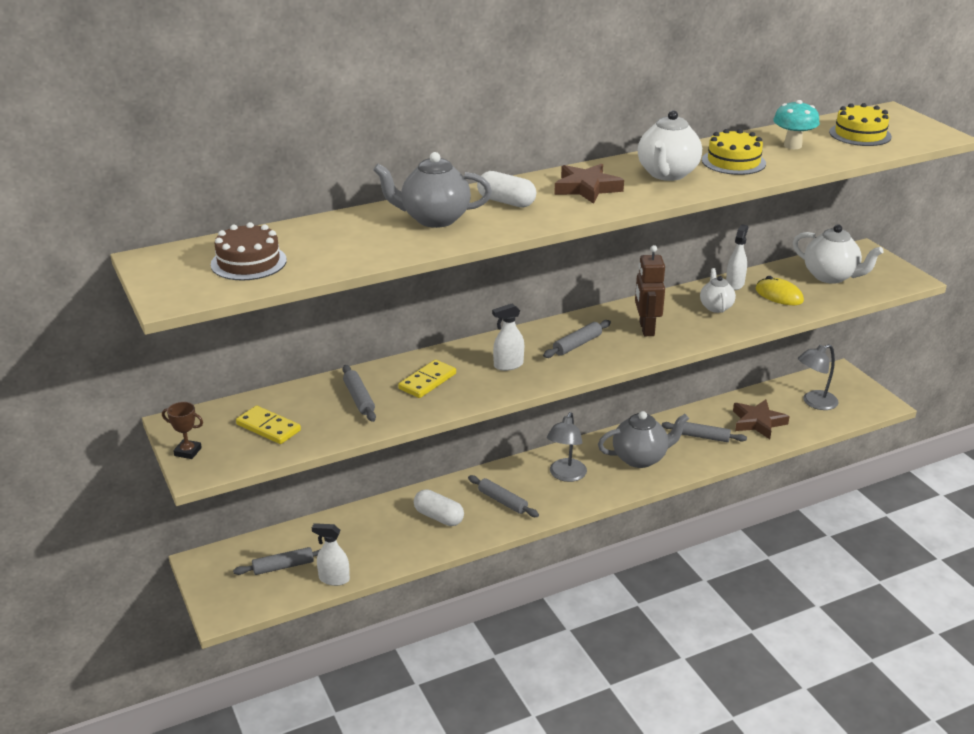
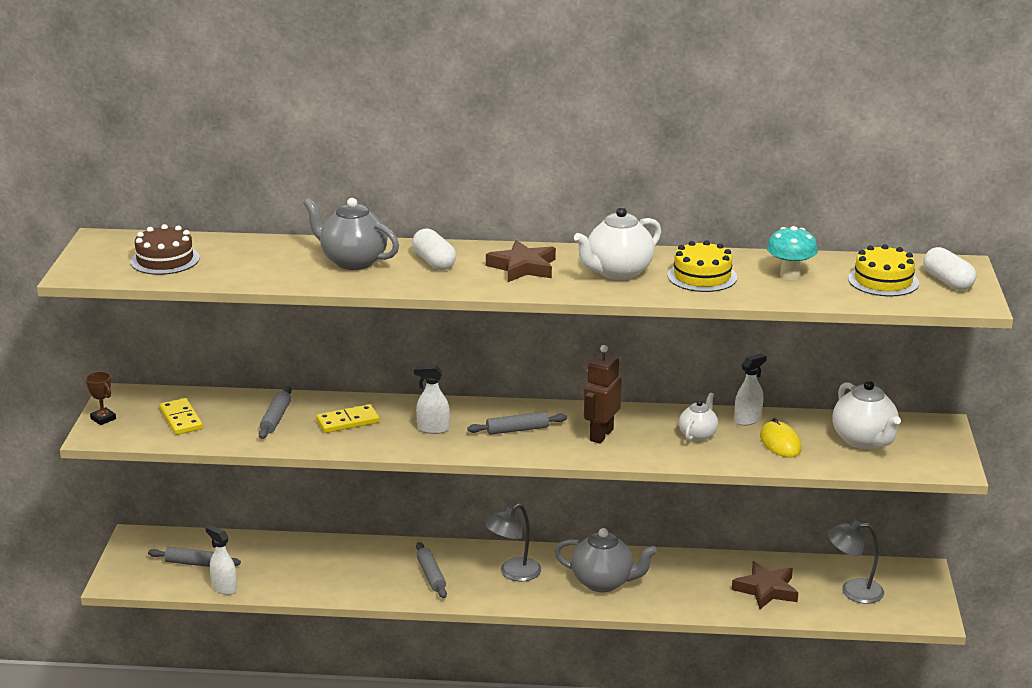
camera: 30 degrees right, 5 degrees down
white capsule [414,489,464,526] -> white capsule moved to [923,247,976,291]
grey rolling pin [662,422,747,442] -> none

